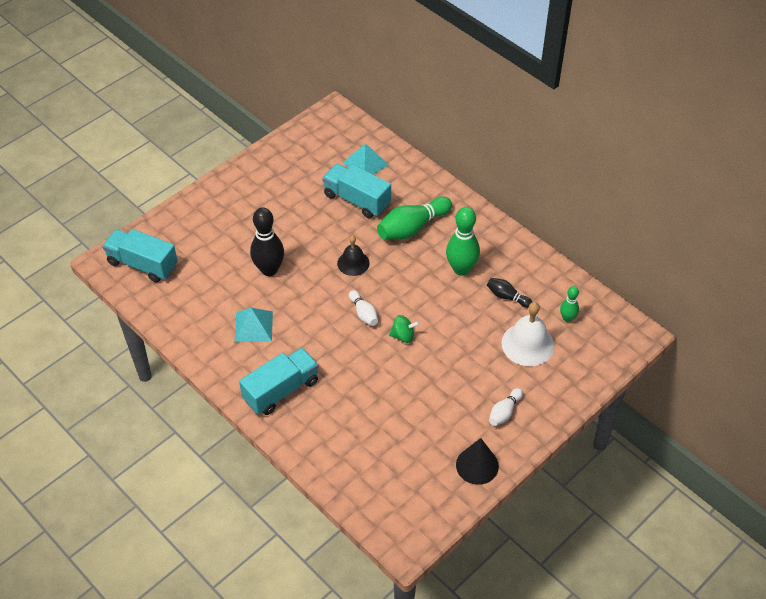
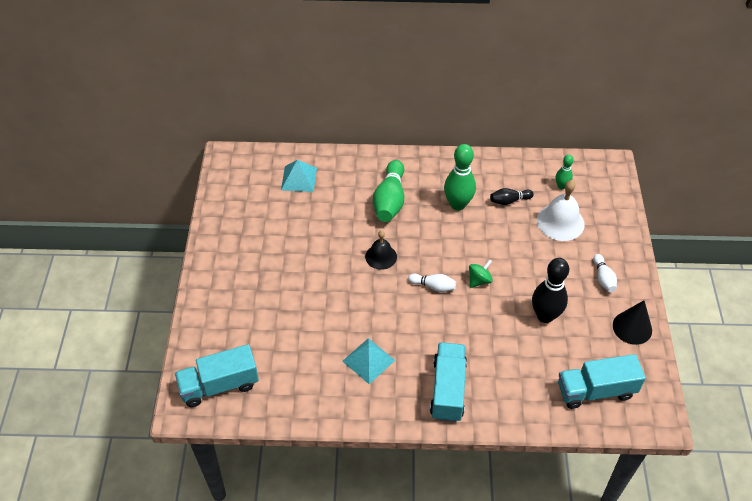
camera: 45 degrees left, 0 degrees up
black bowling pin [250,207,284,276] -> black bowling pin moved to [532,258,569,323]
turquoise truck [322,164,391,218] -> turquoise truck moved to [558,354,646,409]

